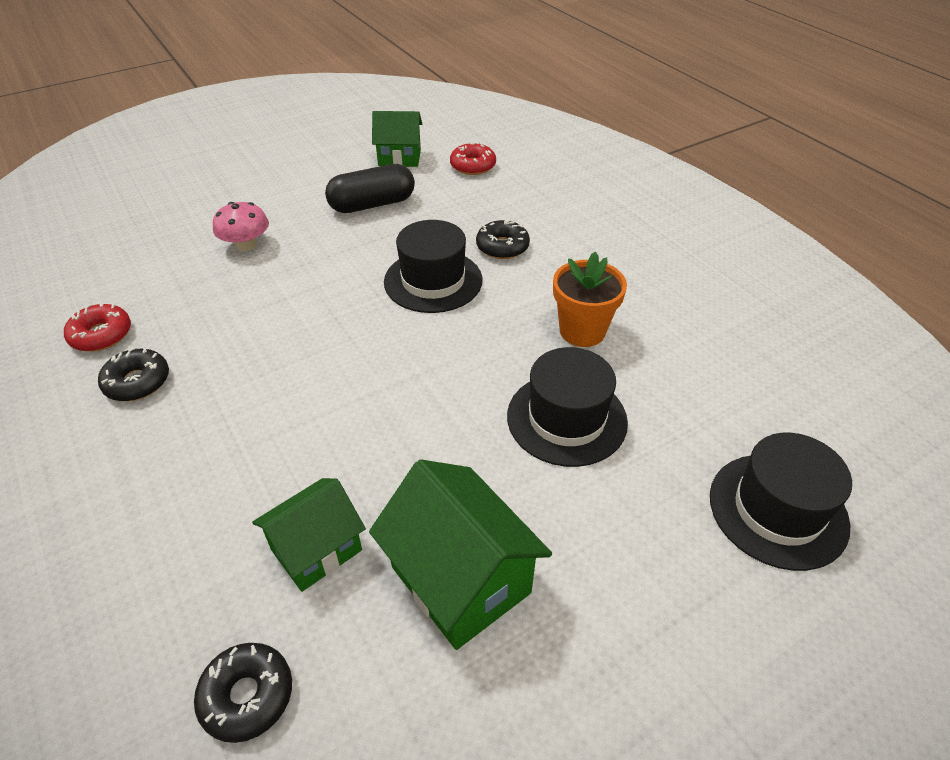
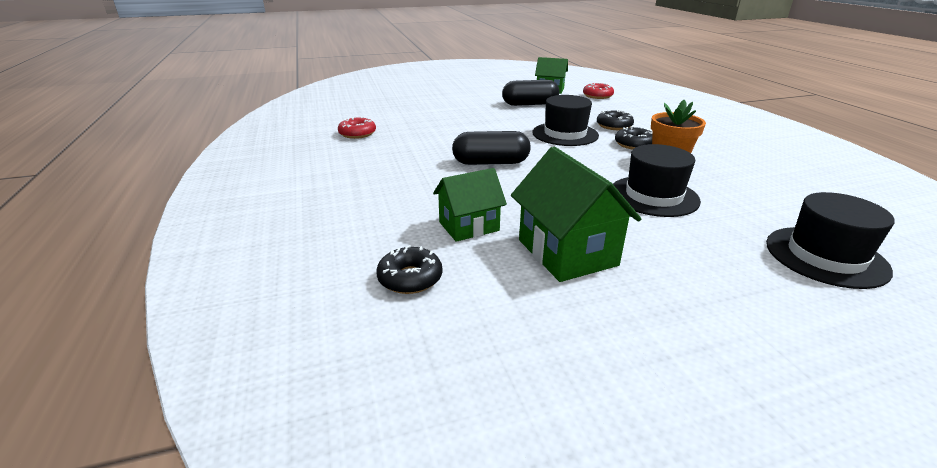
camera: 15 degrees right, 15 degrees down
black donut [98,348,169,401] -> black donut moved to [615,126,652,150]
pink mushroom [213,202,269,251] -> none
none -> black capsule [452,131,531,165]

